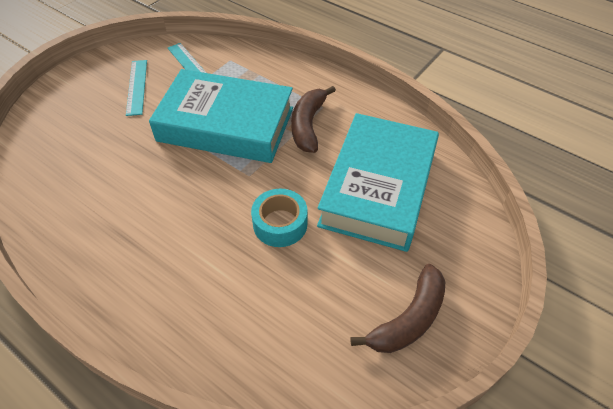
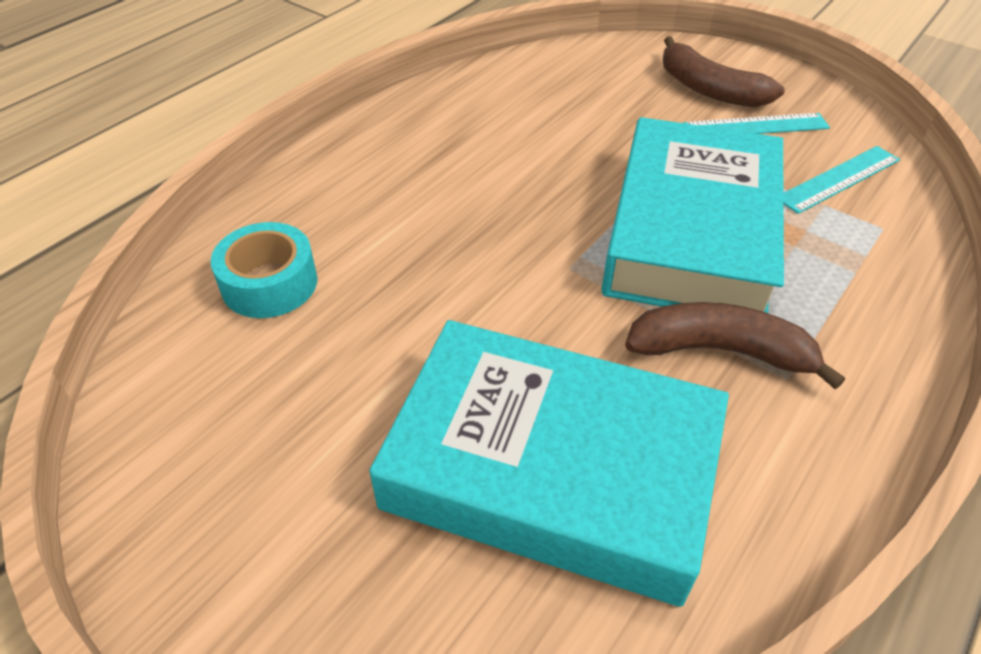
camera: 90 degrees right, 5 degrees down
turquoise tape [251,189,308,247] -> turquoise tape moved to [211,222,317,318]
brown banana [350,264,445,353] -> brown banana moved to [663,36,785,107]

